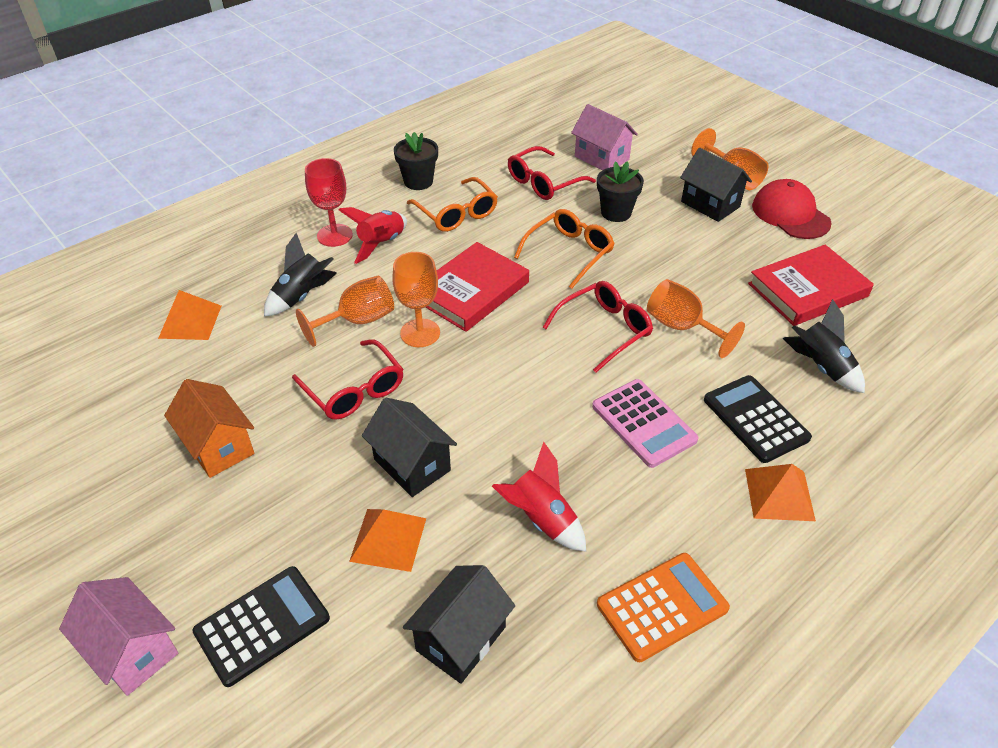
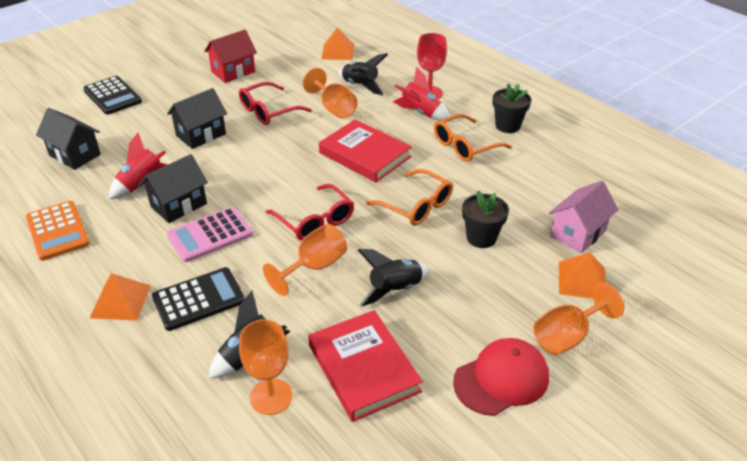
camera: 90 degrees right, 5 degrees down
pink house [59,577,178,696] -> none
orange house [164,379,254,478] -> red house [204,30,257,83]
orange pyramid [349,509,426,572] -> orange pyramid moved to [559,253,606,299]
orange goblet [392,252,440,347] -> orange goblet moved to [239,319,292,415]
red glasses [508,146,596,200] -> none
black house [680,148,752,222] -> black house moved to [140,154,208,223]
none -> black rocket [358,249,429,307]

